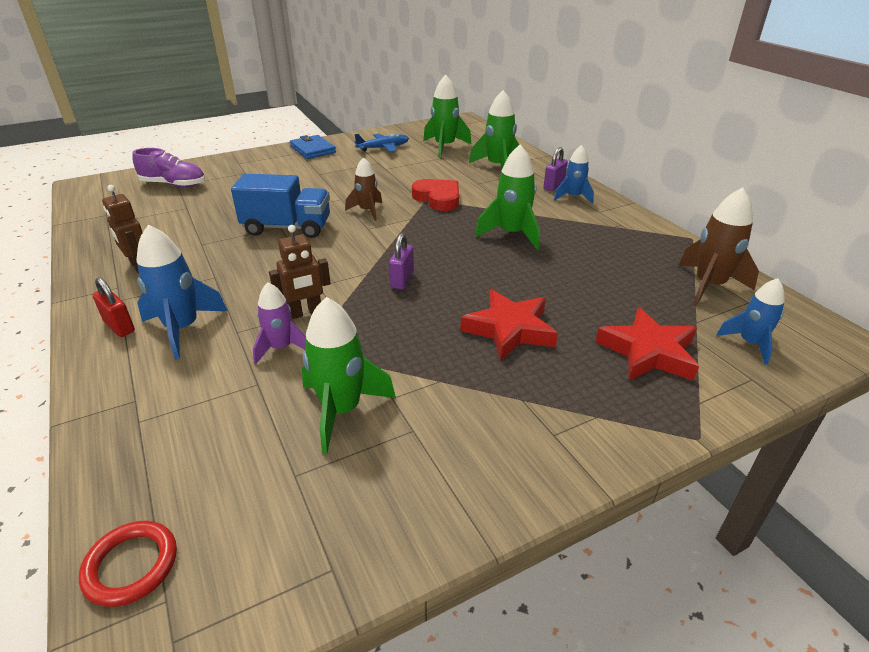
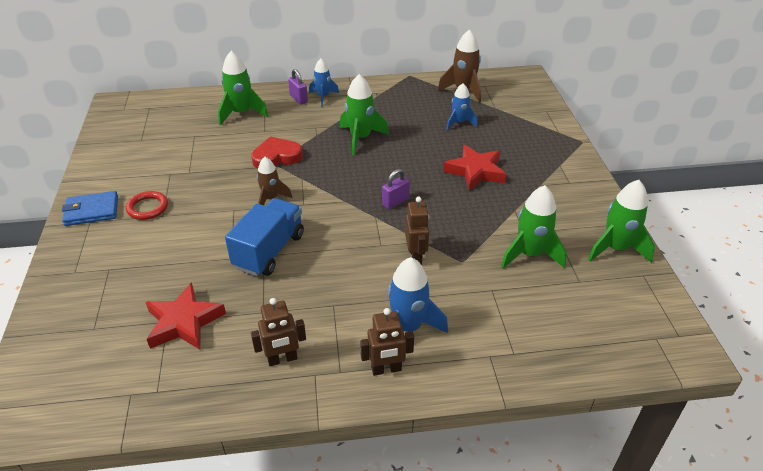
camera: 70 degrees left, 5 degrees up
red ring [79,521,177,607] -> red ring moved to [126,191,168,220]
red padlock [93,277,135,337] -> brown robot [360,308,414,376]
purple shoe [132,148,205,187] -> none
purple rocket [253,282,306,365] -> none
blue plane [355,133,409,152] -> none
purple padlock [389,233,414,290] -> purple padlock turned 75 degrees counterclockwise [382,169,410,209]
green rocket [423,75,472,158] -> green rocket moved to [588,180,655,263]
red star [596,307,699,381] -> red star moved to [146,282,226,350]
blue rocket [716,278,785,365] -> blue rocket moved to [446,83,477,131]

